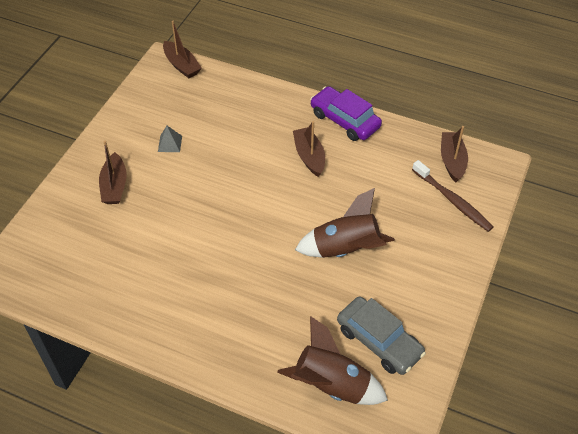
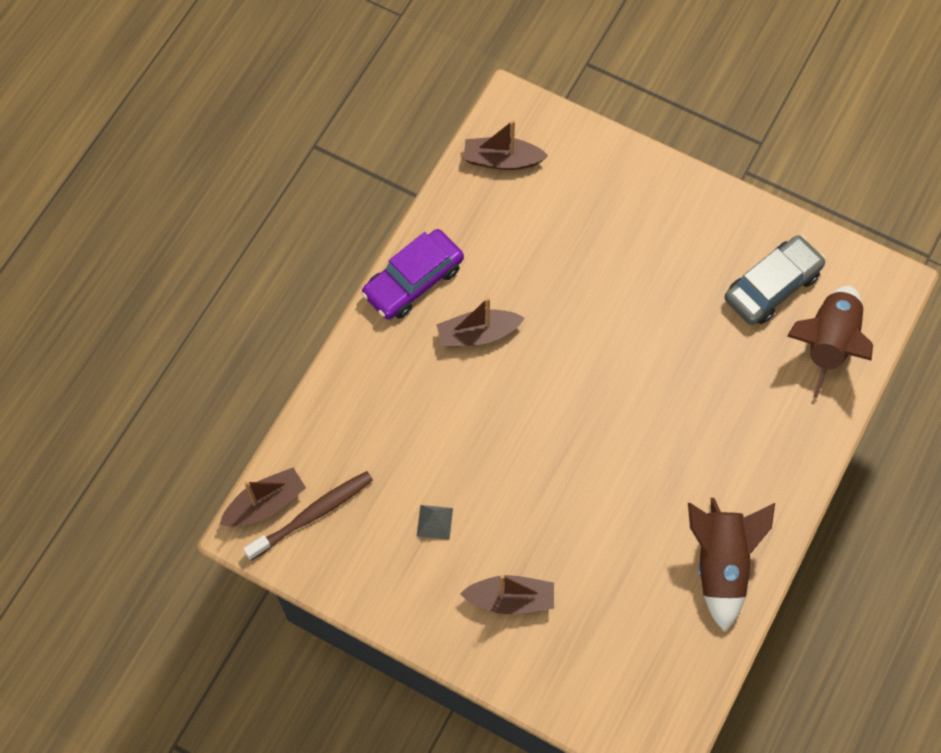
camera: 85 degrees left, 15 degrees up
brown rocket [295,188,395,258] -> brown rocket moved to [688,498,775,632]
brown toothbrush [412,160,493,232] -> brown toothbrush moved to [243,471,373,561]

